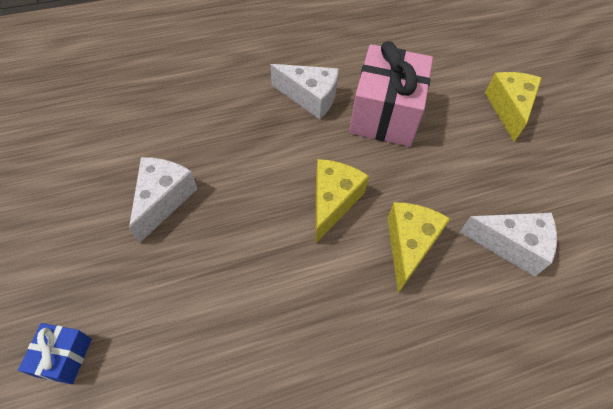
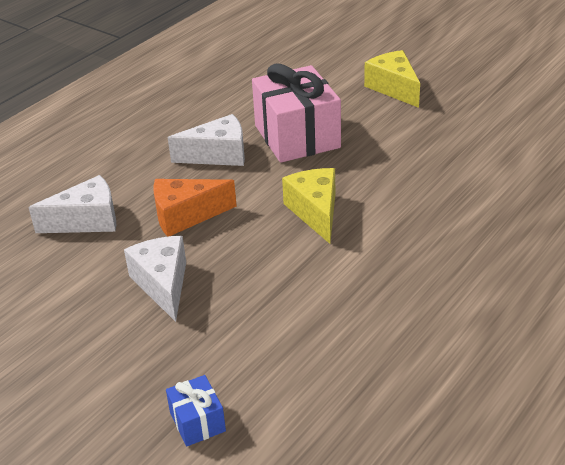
camera: 30 degrees left, 20 degrees down
yellow cheese [387,202,450,293] -> none
white cheese [460,213,557,276] -> white cheese moved to [28,175,116,233]
none -> orange cheese [154,179,237,237]

